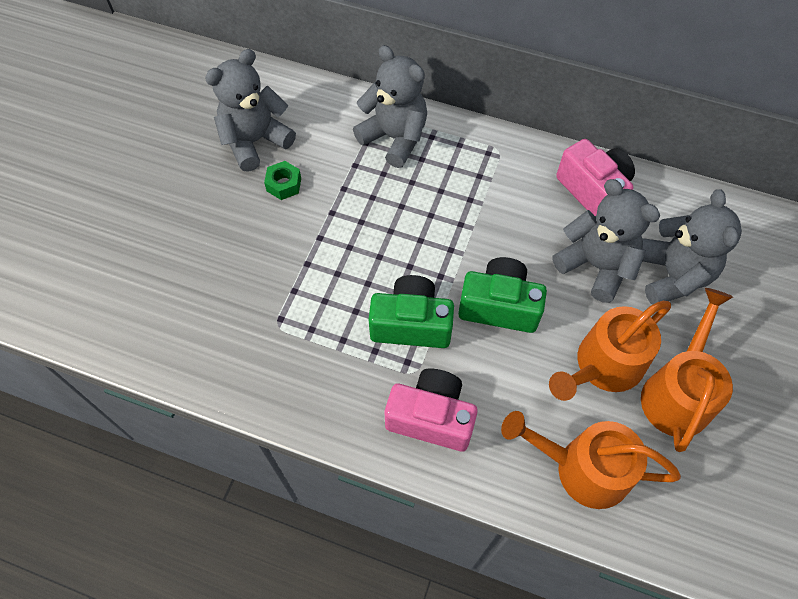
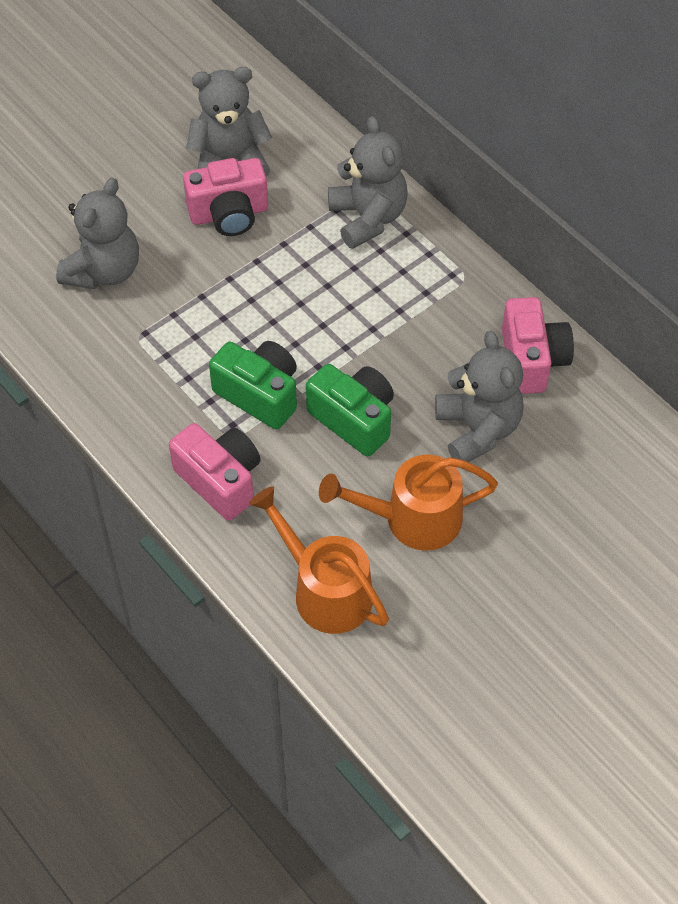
camera: 30 degrees right, 5 degrees down
green nut [264,161,301,200] -> pink camera [183,158,268,236]
grey teddy bear [641,189,742,305] -> grey teddy bear moved to [56,178,139,289]
orange watering can [641,288,733,452] -> none

